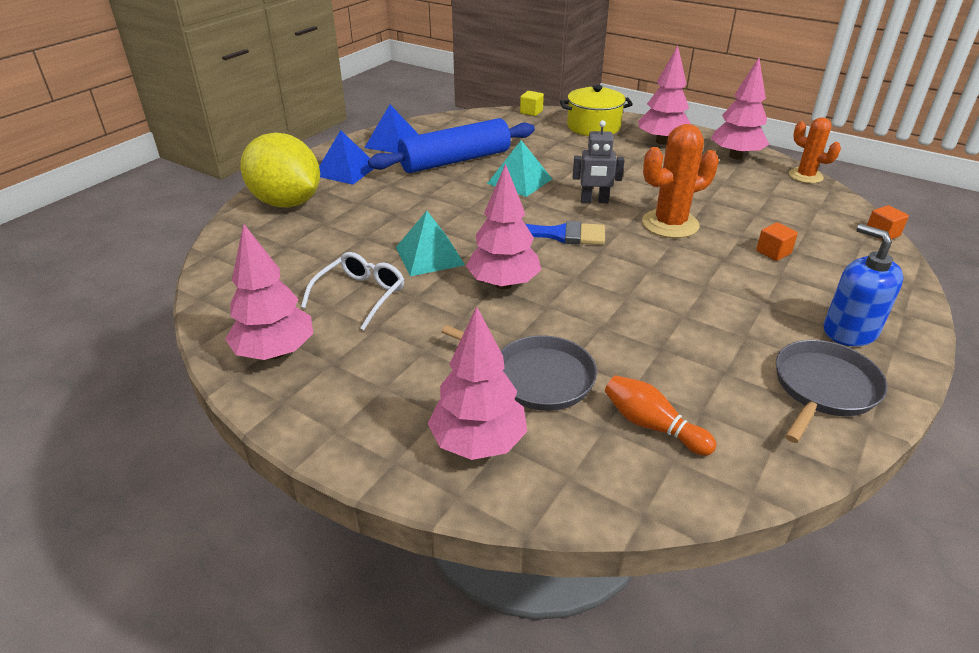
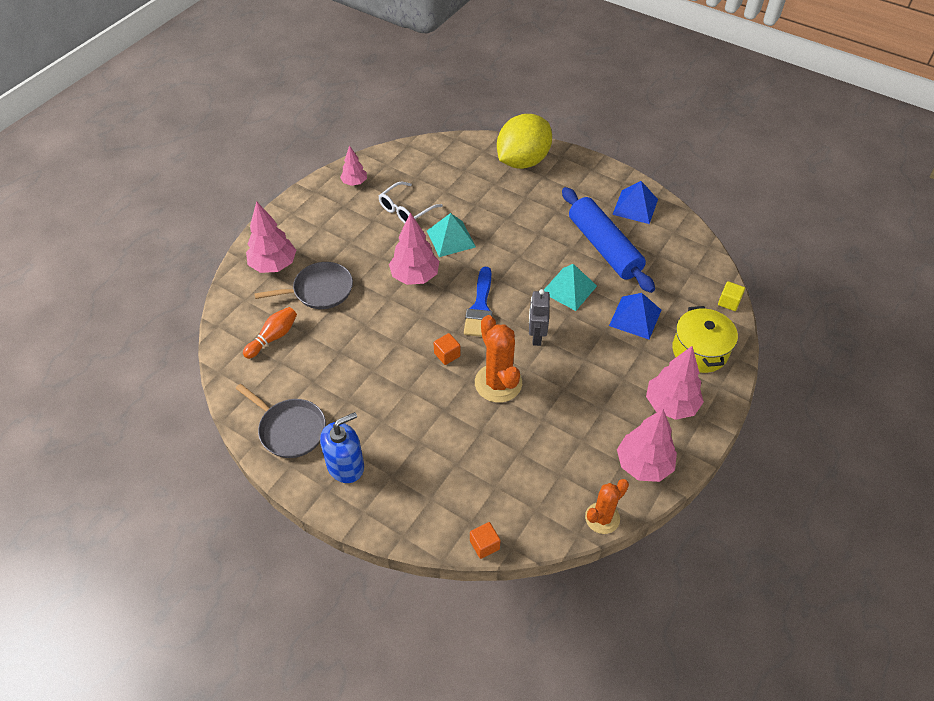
camera: 90 degrees right, 15 degrees up
pink tree [225,223,313,360] -> pink tree [340,145,367,186], size x0.59
white glasses [301,252,404,330] -> white glasses turned 105 degrees clockwise [379,182,443,223]
blue pyramid [319,130,374,185] -> blue pyramid moved to [609,293,661,340]
grey pan [442,325,597,411] -> grey pan turned 135 degrees counterclockwise [254,262,353,309]
orange cube [756,222,798,261] -> orange cube moved to [434,333,460,365]

